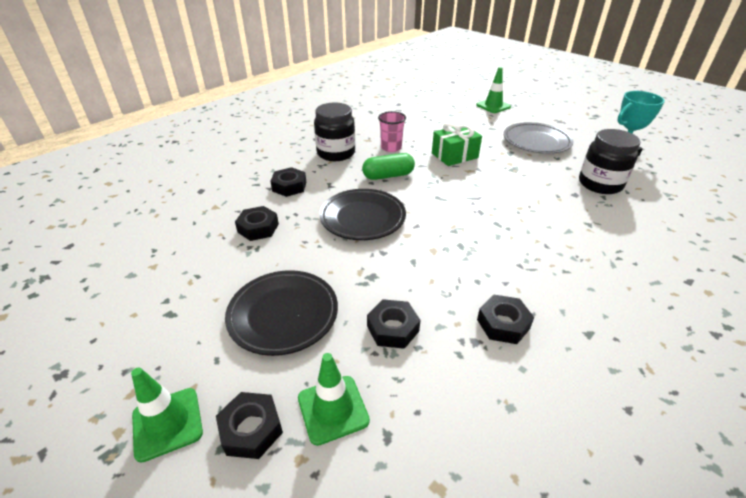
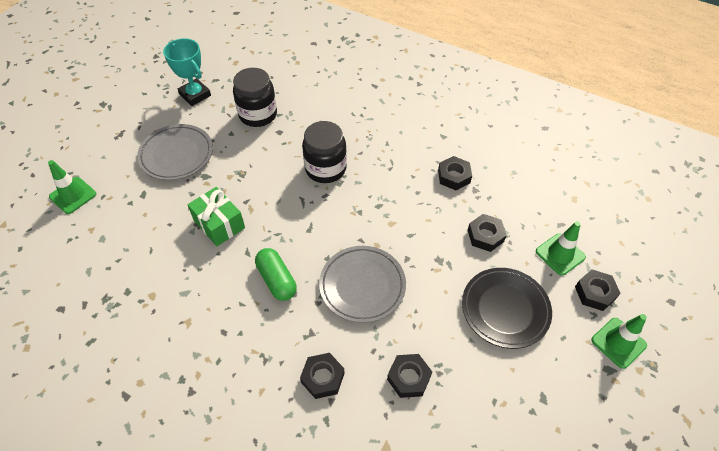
camera: 105 degrees left, 15 degrees up
black jar [314,103,355,161] -> black jar moved to [302,121,347,183]
black plate [319,189,406,240] -> grey plate [319,246,406,323]
pink cup [378,111,406,152] -> none

